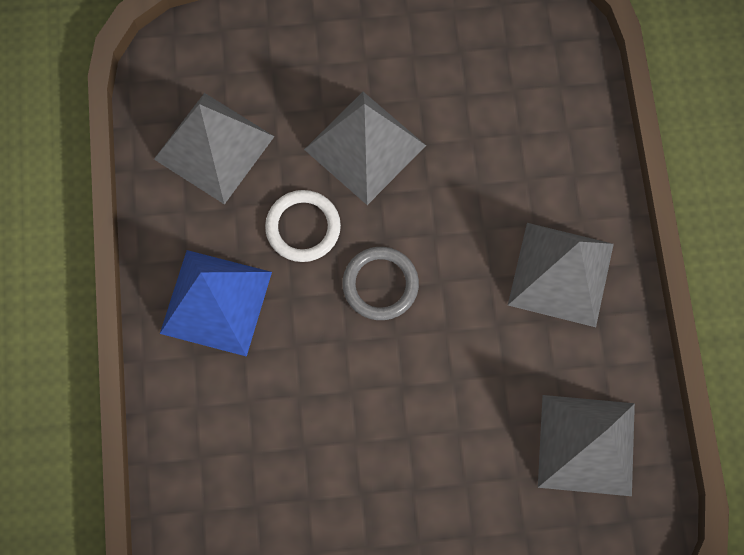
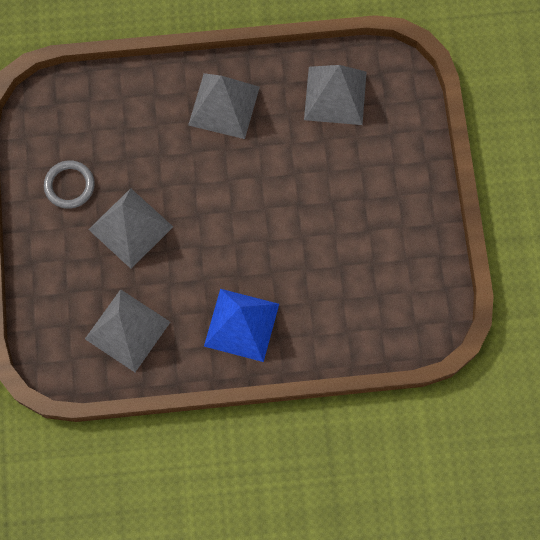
camera: 90 degrees left, 0 degrees up
white ring [265,190,341,262] -> none
grey ring [342,247,419,320] -> grey ring moved to [44,160,95,209]

